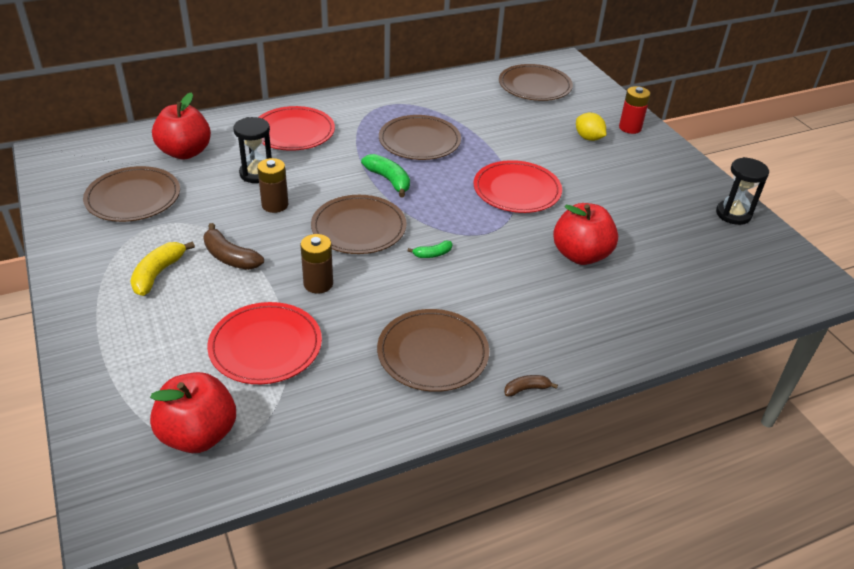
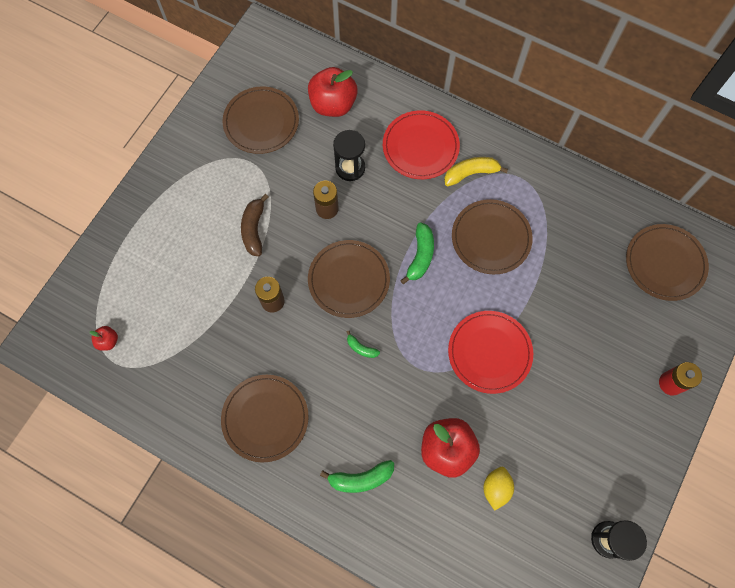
camera: 55 degrees right, 30 degrees up
yellow banana [130,241,195,296] -> yellow banana moved to [444,157,508,186]
red apple [150,372,236,453] -> red apple [90,326,118,351], size x0.46
red plate [207,302,322,384] -> none
brown banana [504,375,558,397] -> none
yellow lemon [576,113,606,141] -> yellow lemon moved to [484,467,514,511]
none -> green banana [320,460,394,493]

